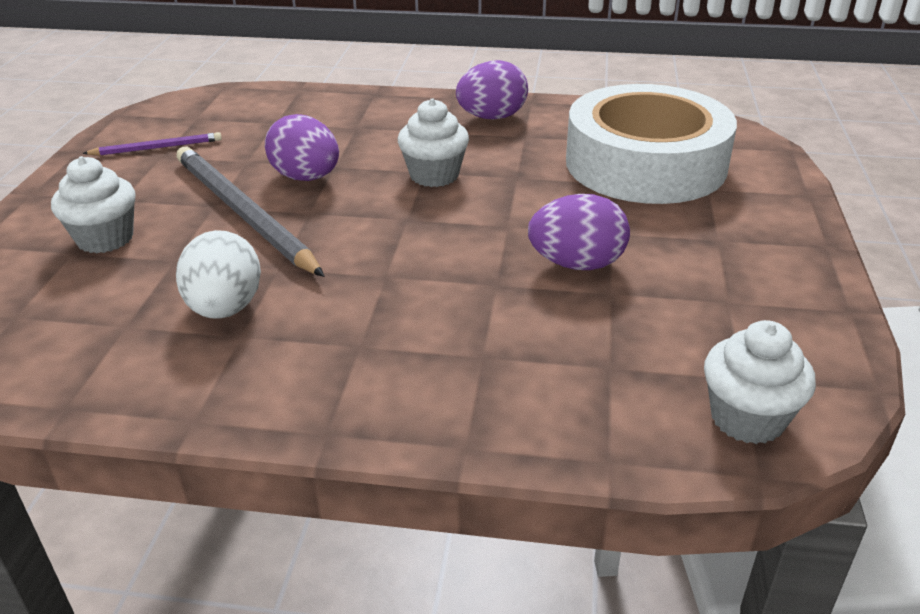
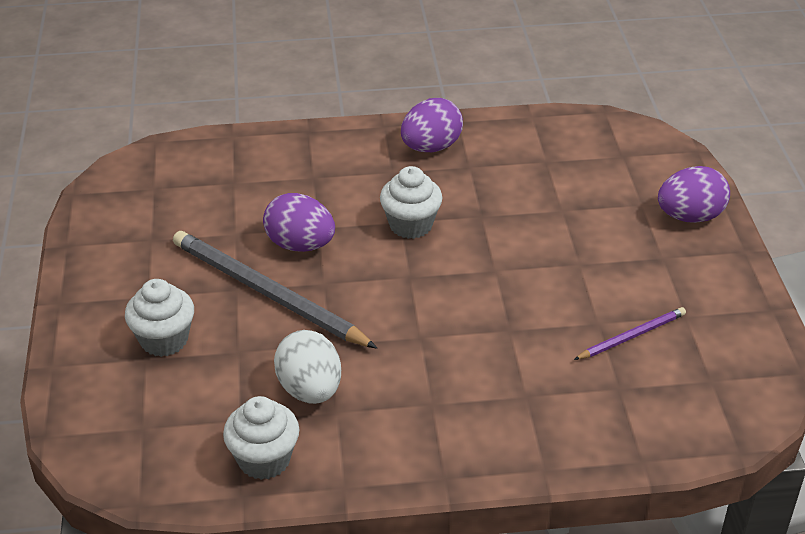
camera: 15 degrees left, 5 degrees up
purple pencil [82,132,222,156] -> purple pencil moved to [574,307,686,360]
purple egg [528,194,630,270] -> purple egg moved to [658,166,730,223]
white tape [566,84,737,204] -> none
white cupcake [704,320,816,444] -> white cupcake moved to [223,396,300,480]

